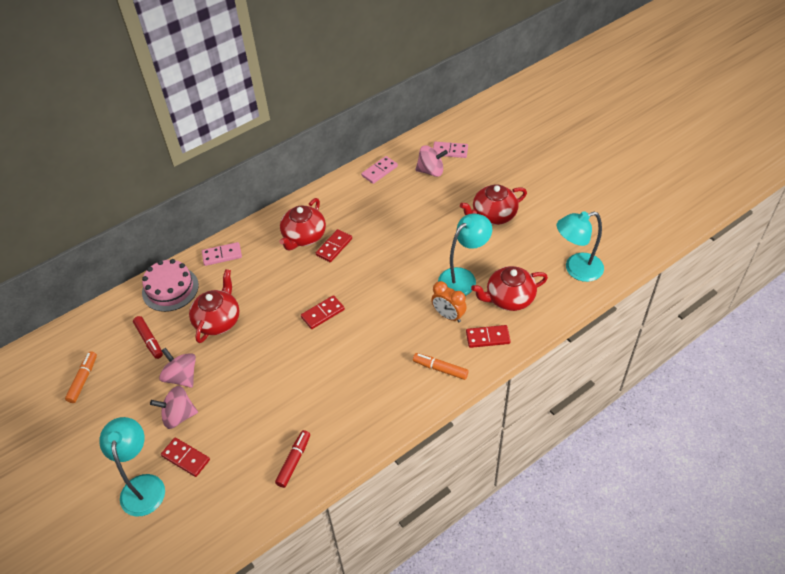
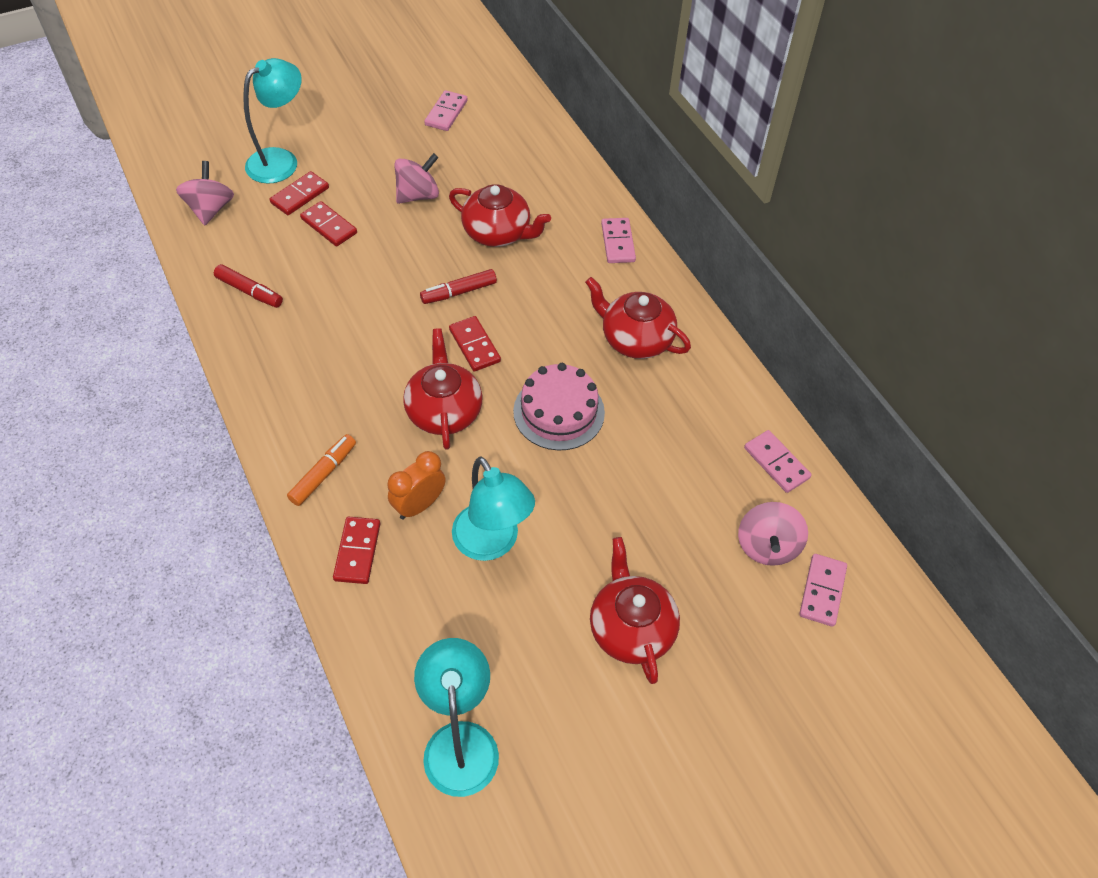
camera: 95 degrees right, 5 degrees up
orange marker [65,351,97,403] -> pink domino [424,90,468,131]
turquoise lamp [99,417,165,517] -> turquoise lamp turned 45 degrees counterclockwise [243,58,302,184]
red marker [133,316,163,359] -> red marker moved to [420,269,497,304]
pink cake [142,259,199,312] -> pink cake moved to [513,363,605,451]
pink spinning top [150,386,198,429] -> pink spinning top moved to [176,161,234,225]
red domino [316,229,352,262] -> red domino moved to [300,201,357,247]
red teapot [471,266,548,311] -> red teapot moved to [403,328,483,450]

